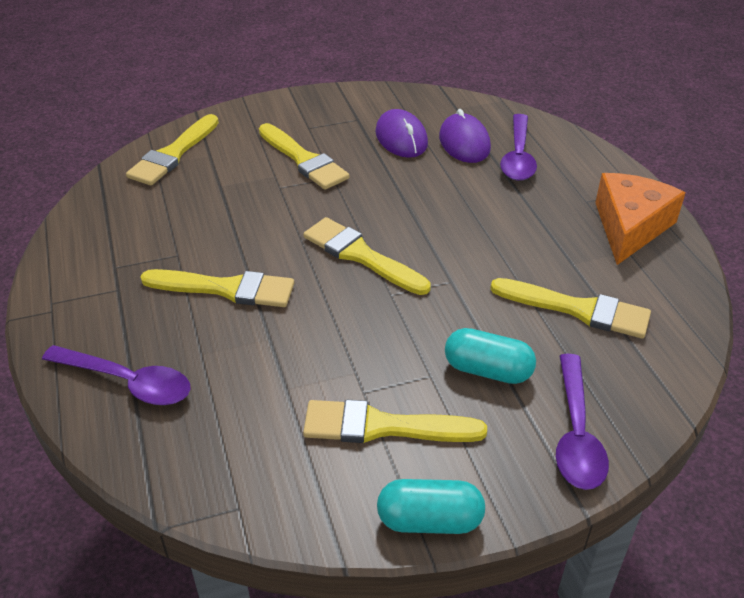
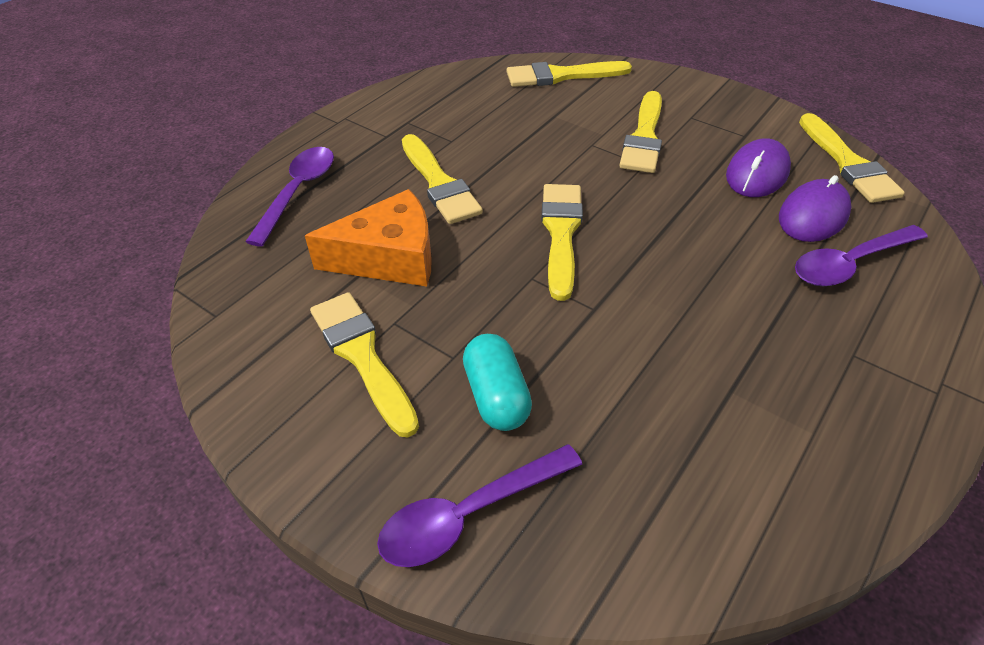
camera: 55 degrees right, 5 degrees up
purple spoon [42,345,191,405] -> purple spoon turned 150 degrees counterclockwise [245,147,334,247]
turquoise capsule [377,479,485,534] -> none
yellow brush [490,278,651,339] -> yellow brush moved to [799,113,905,203]
orange cheese [595,173,686,265] -> orange cheese moved to [305,189,432,286]

